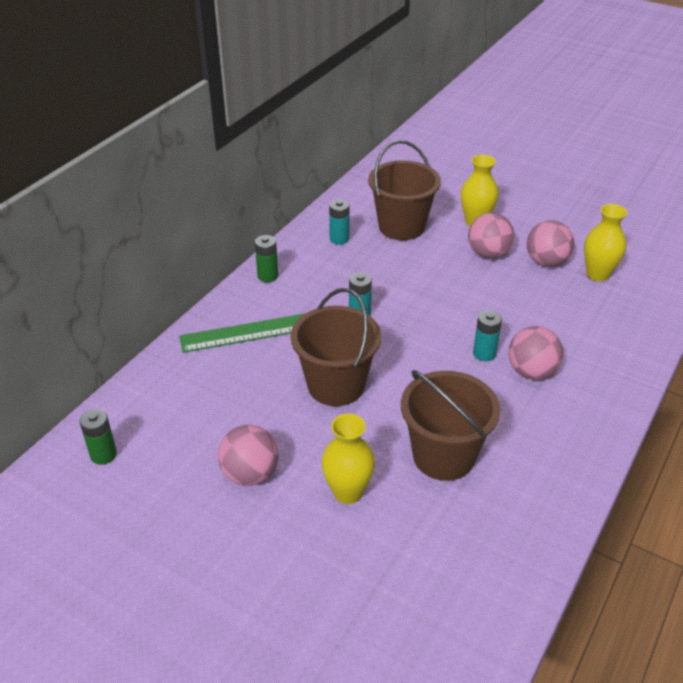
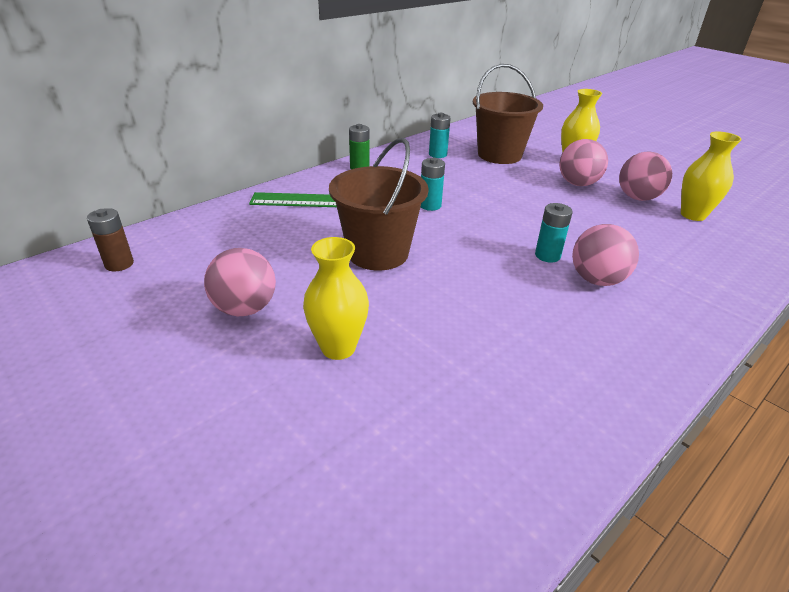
camera: 15 degrees right, 5 degrees down
green battery [80,409,117,465] -> brown battery [87,208,134,271]
brown bucket [401,370,500,481] -> none

